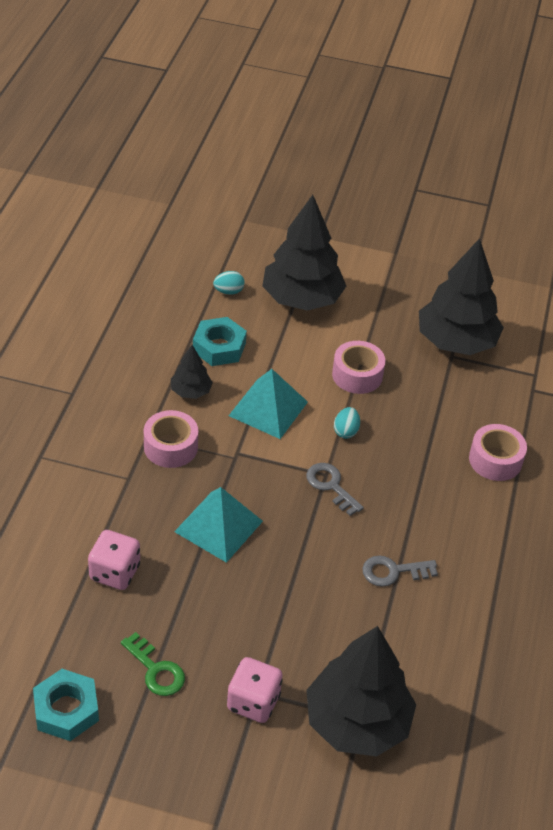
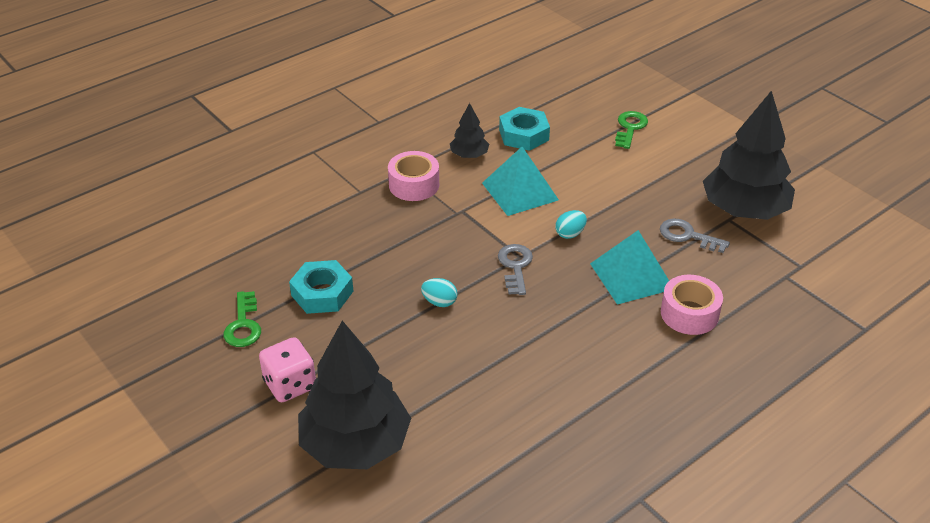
camera: 40 degrees right, 5 degrees down
turquoise nut [33,669,99,741] -> turquoise nut moved to [289,260,353,314]
pink dice [88,530,140,590] -> none
turquoise pyramid [174,487,263,563] -> turquoise pyramid moved to [590,230,669,305]
turquoise egg [213,271,245,295] -> turquoise egg moved to [421,278,458,307]
black tree [262,195,346,311] -> green key [615,111,648,149]
pink tape [332,341,386,394] -> none
grey key [362,556,438,587] -> grey key moved to [660,219,730,253]

